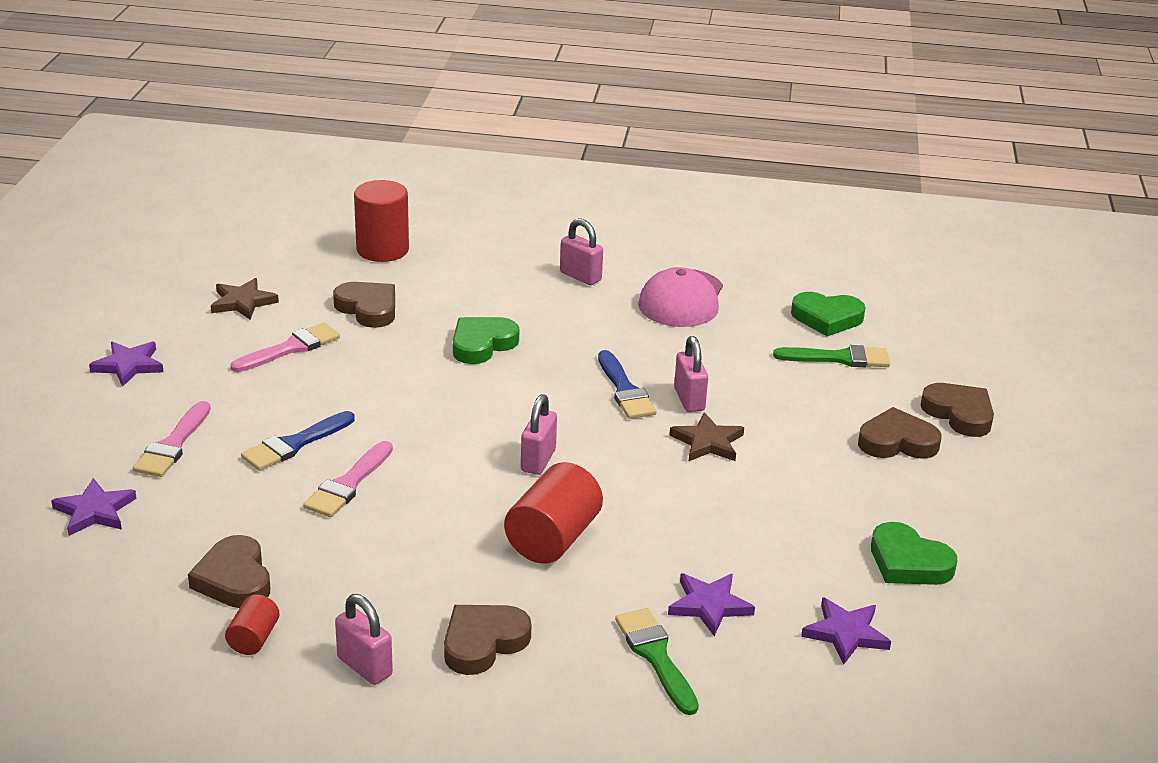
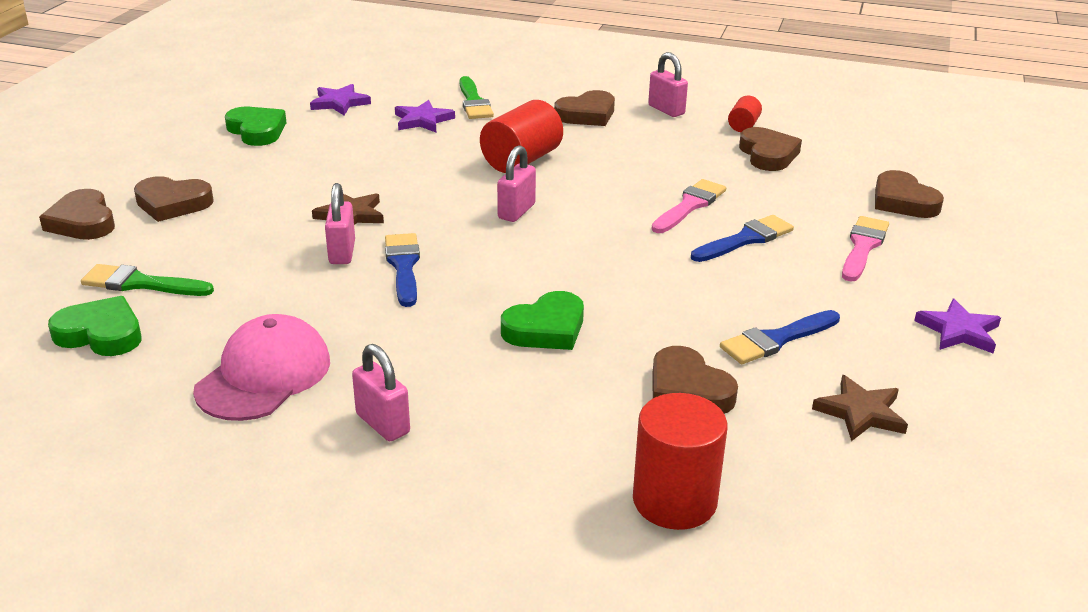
camera: 170 degrees left, 0 degrees up
purple star [51,478,137,536] -> brown heart [875,170,944,218]
pink brush [230,323,340,372] -> blue brush [720,310,840,364]

